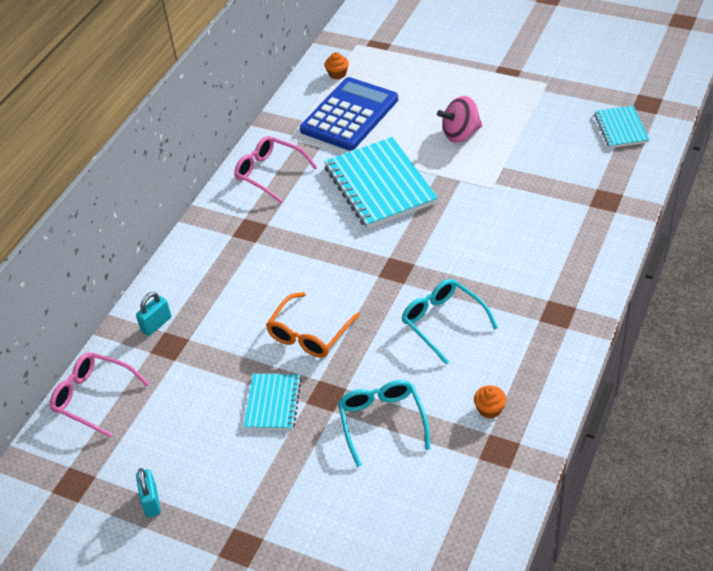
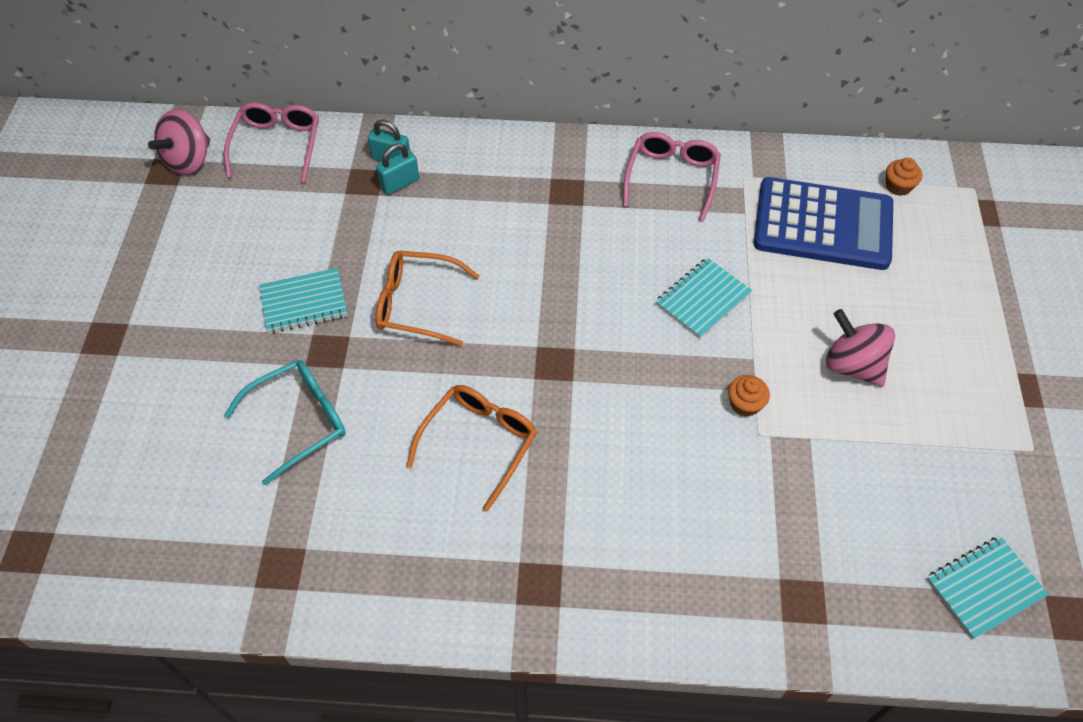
camera: 65 degrees right, 10 degrees up
turquoise padlock [136,468,161,518] -> turquoise padlock moved to [376,143,419,195]
turquoise notebook [324,137,438,229] -> turquoise notebook [655,257,752,339], size x0.54
turquoise glasses [402,279,498,365] -> orange glasses [406,385,537,512]
orange cupcake [474,385,506,419] -> orange cupcake moved to [728,375,770,417]
none -> pink spinning top [148,109,210,175]

